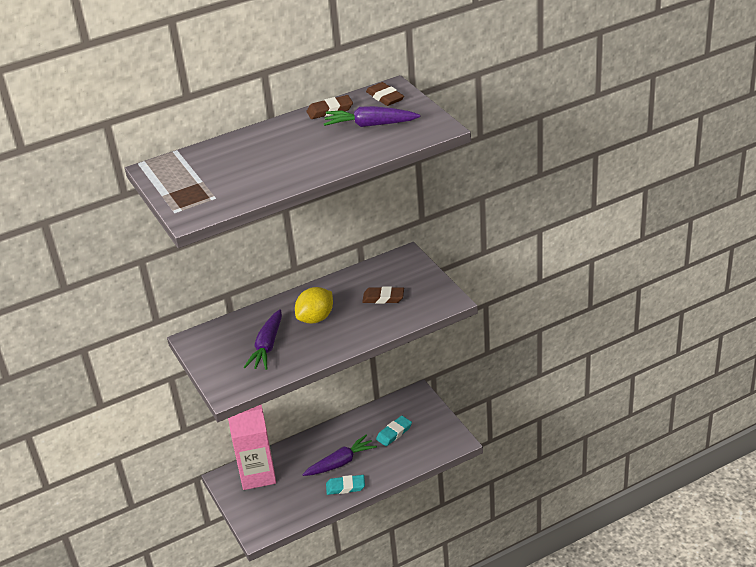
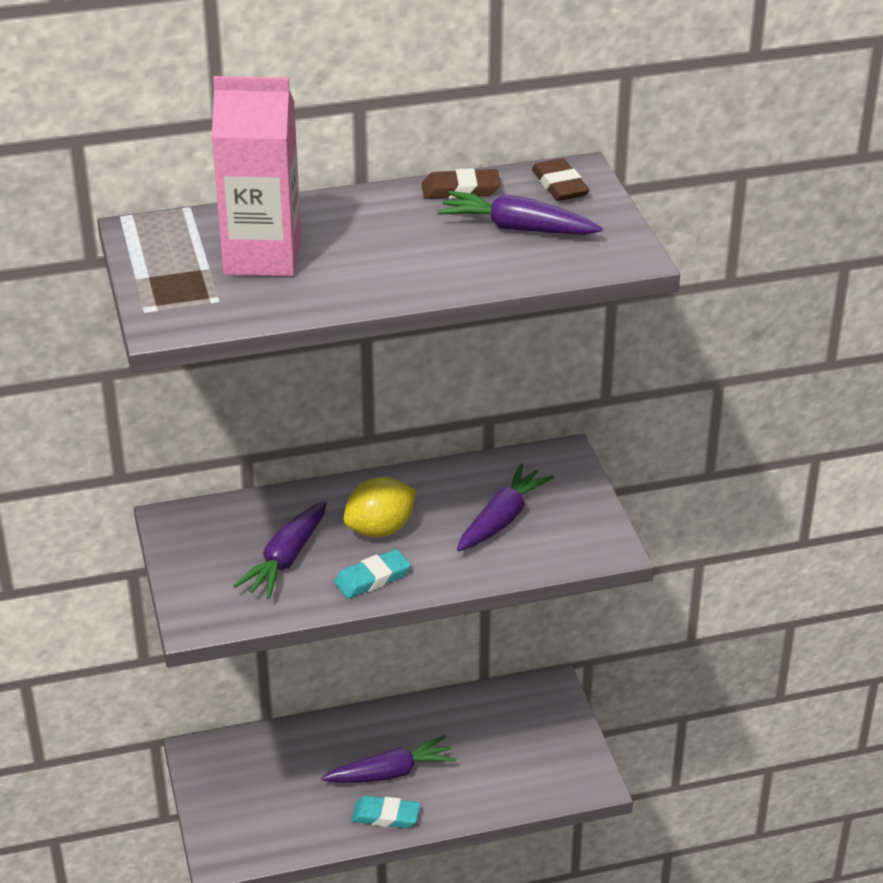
camera: 10 degrees right, 0 degrees up
pink carton [228,405,276,490] -> pink carton moved to [212,76,301,277]
brown eraser [362,286,404,304] -> purple carrot [457,464,554,552]
turquoise eraser [376,416,412,446] -> turquoise eraser moved to [334,549,411,599]

